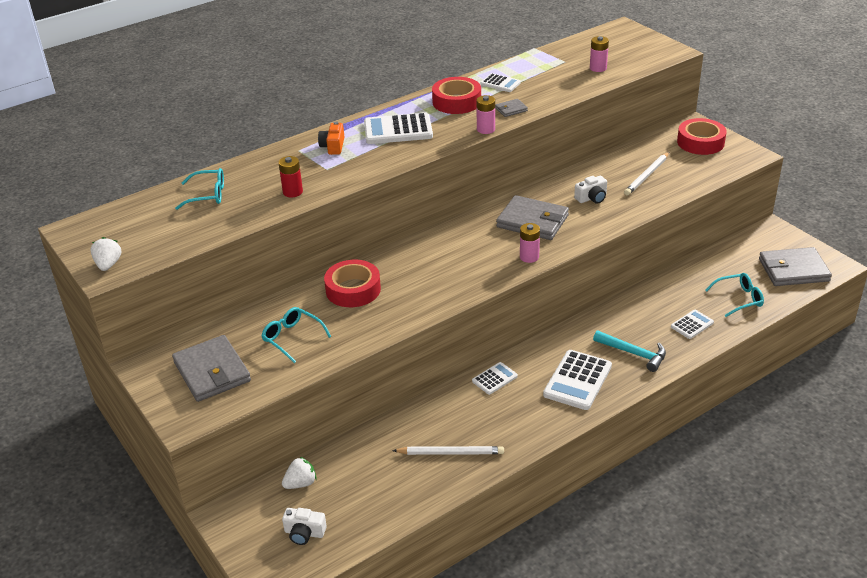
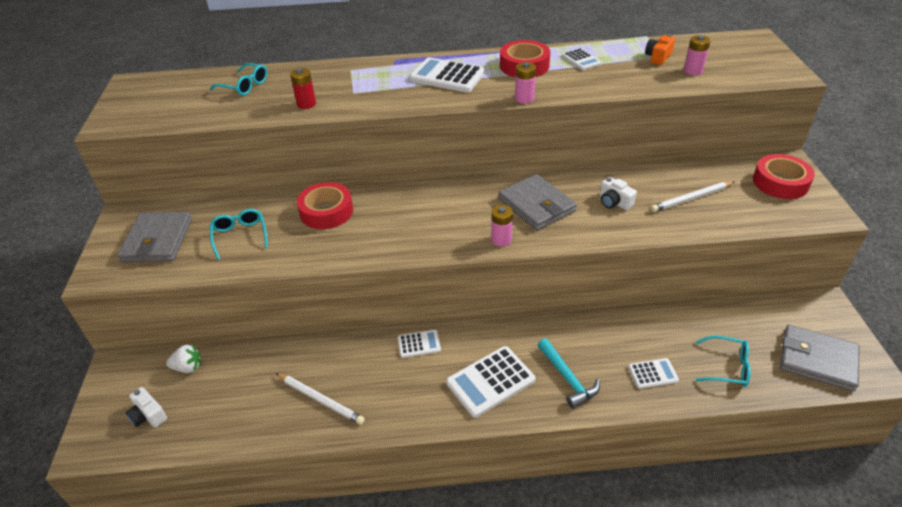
camera: 30 degrees right, 5 degrees up
white strawberry [90,237,121,271] -> none
orange camera [318,122,344,155] -> orange camera moved to [645,34,675,65]
grey wallet [495,99,528,117] -> none
white camera [574,176,607,204] -> white camera turned 45 degrees clockwise [600,177,637,210]

